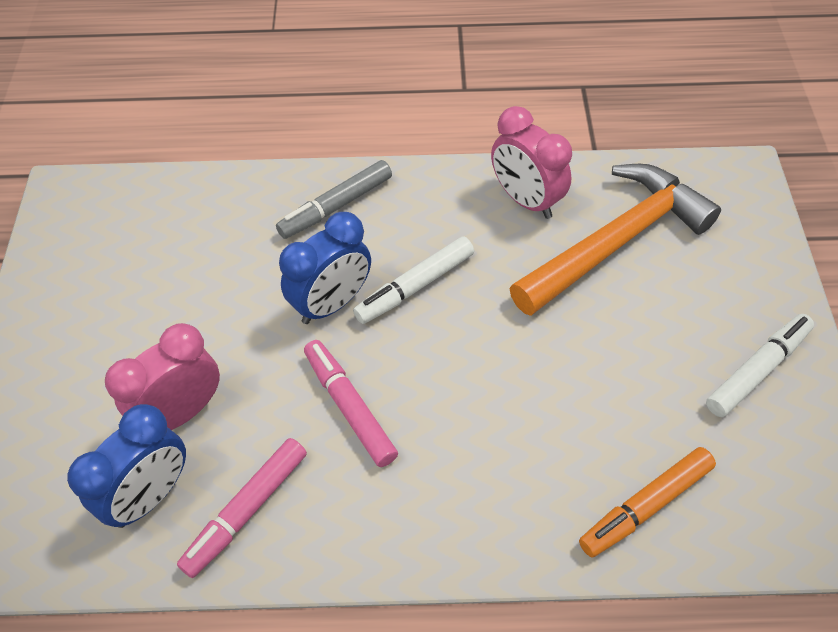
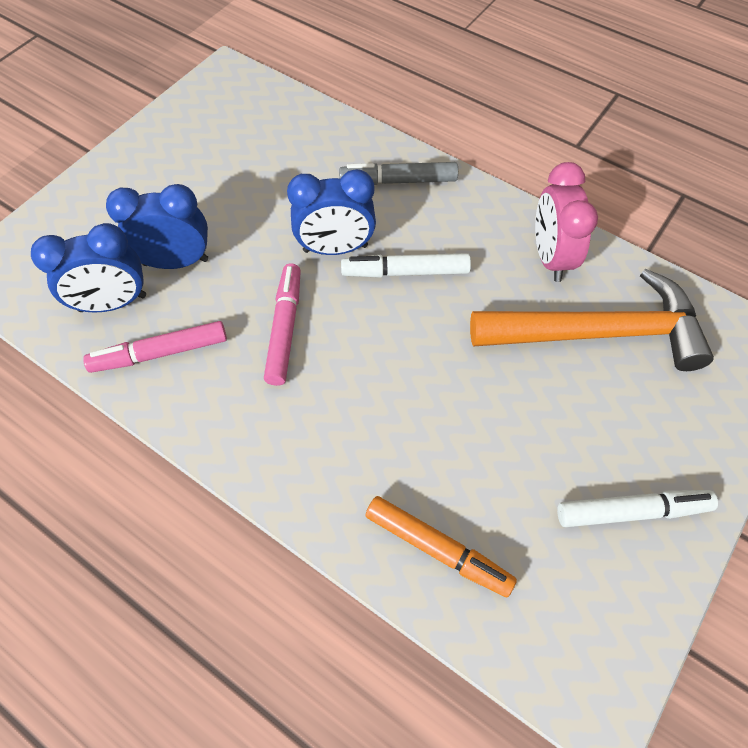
camera: 35 degrees right, 5 degrees up
pink clock [105,323,220,430] -> blue clock [106,184,208,269]
orange marker [579,447,716,557] -> orange marker turned 150 degrees counterclockwise [365,496,517,598]

